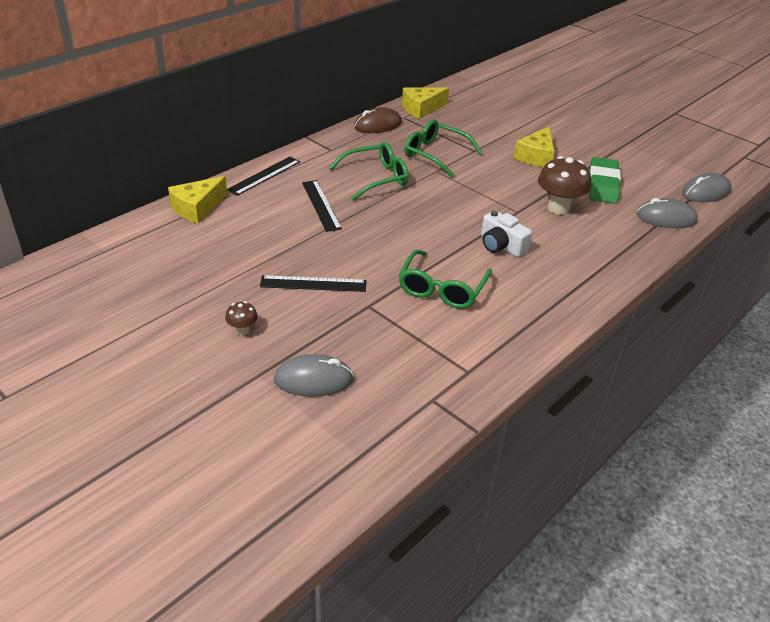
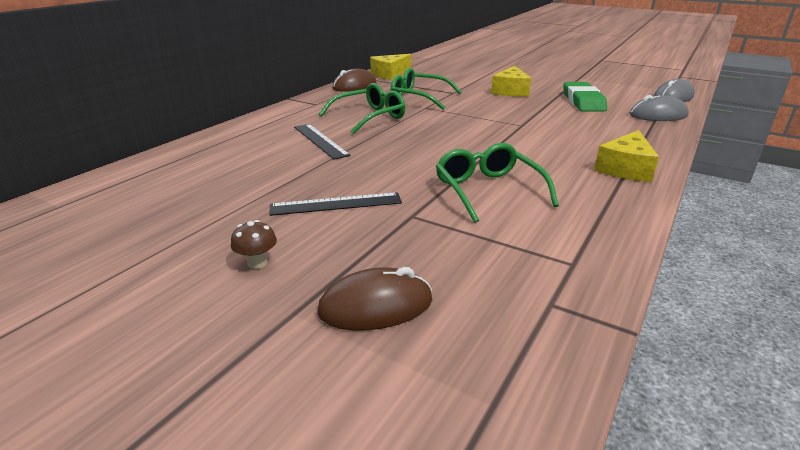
camera: 10 degrees left, 10 degrees down
yellow cheese [168,176,227,224] -> yellow cheese moved to [594,130,659,182]
black ruler [227,157,300,196] -> none
grey mouse [274,354,354,397] -> brown mouse [317,267,432,331]
green glasses [399,249,492,309] -> green glasses turned 150 degrees clockwise [436,143,559,223]
white camera [481,210,532,257] -> none
brown mushroom [538,156,591,215] -> none

